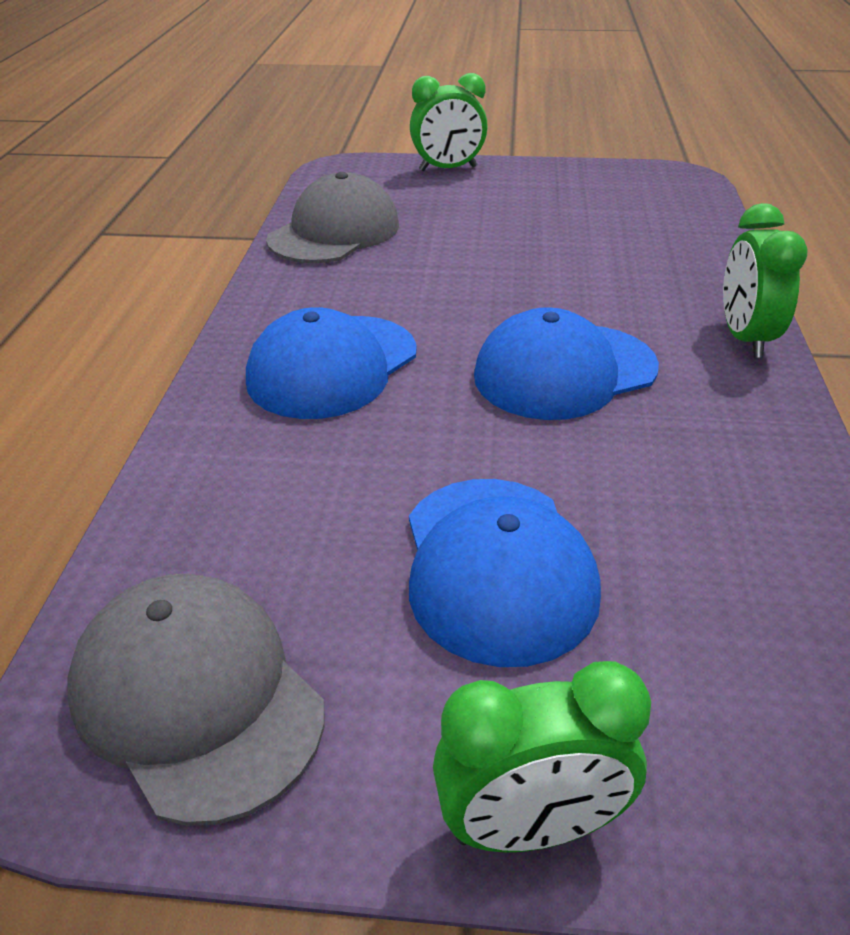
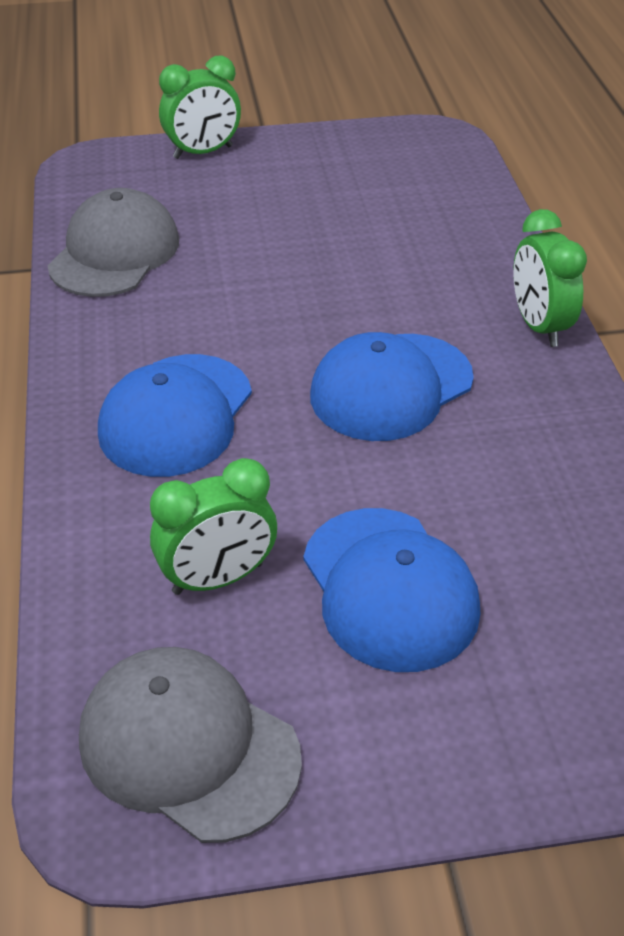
camera: 15 degrees left, 5 degrees up
green clock [433,661,651,853] -> green clock moved to [150,458,277,595]

